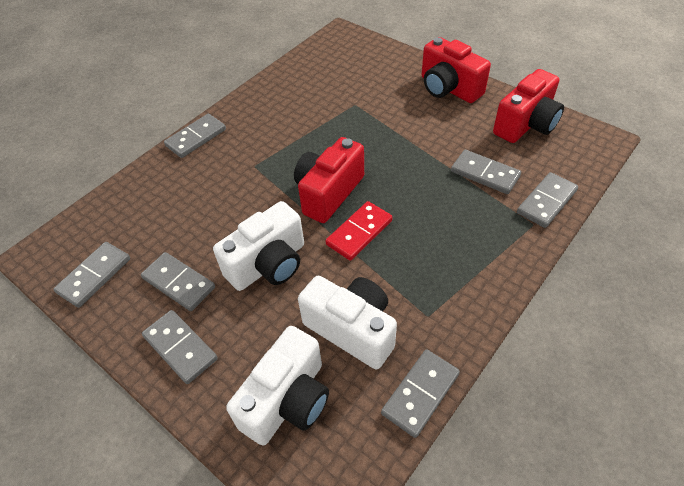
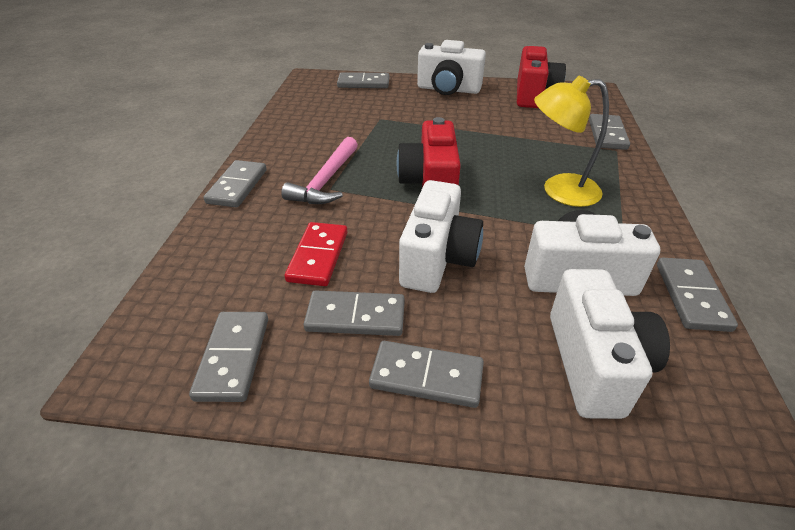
camera: 35 degrees left, 10 degrees down
red domino [326,201,393,261] -> red domino moved to [285,222,347,286]
red camera [422,37,491,103] -> white camera [417,40,486,95]
grey domino [451,150,521,194] -> grey domino moved to [337,72,389,88]
none -> pink hammer [281,137,358,204]
none -> yellow lamp [534,76,609,207]

